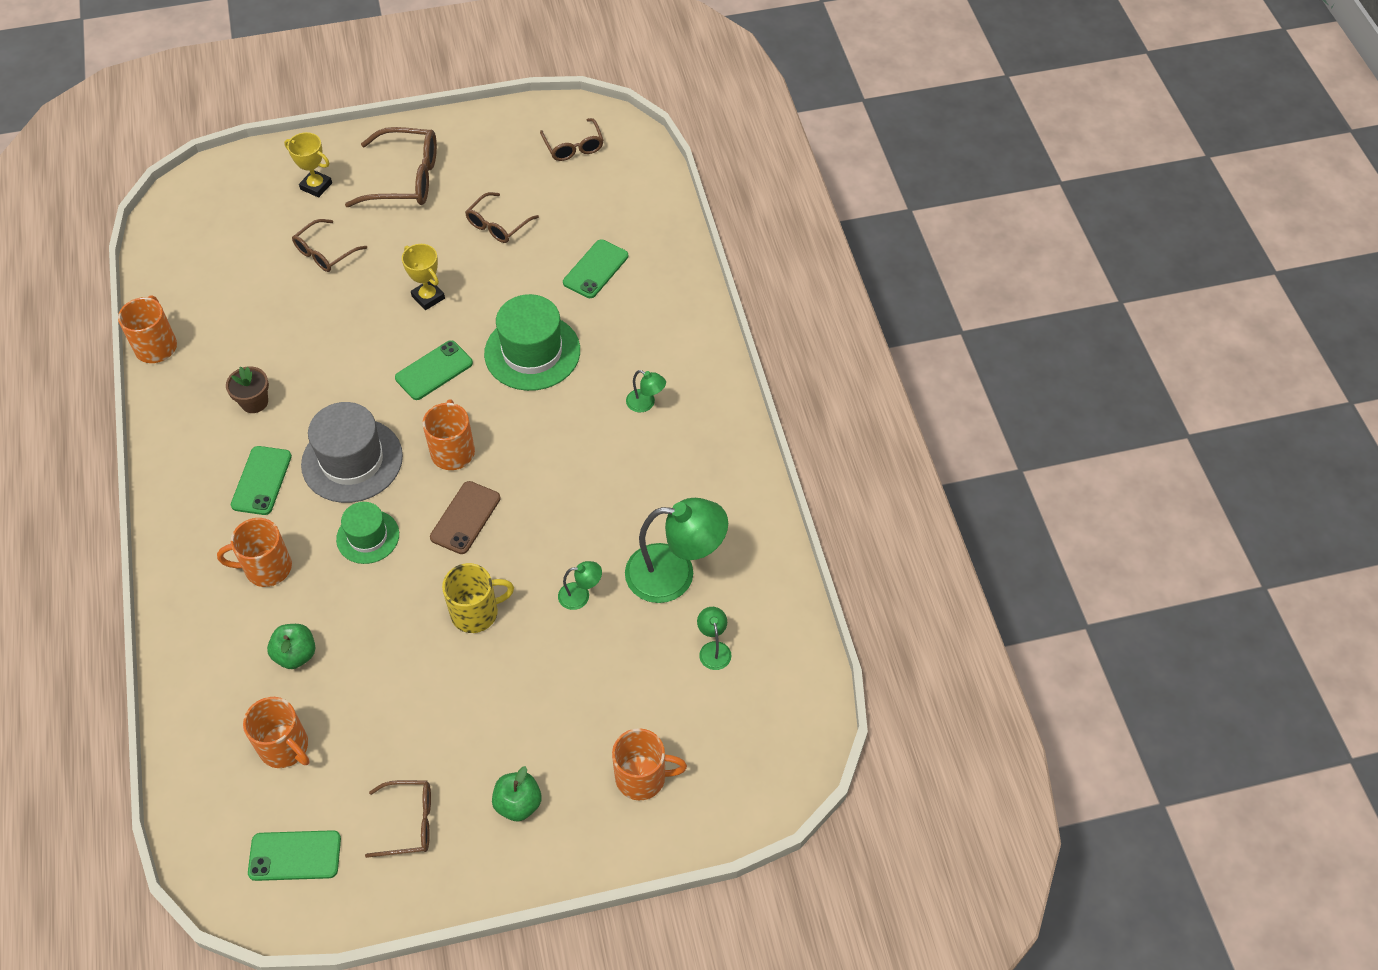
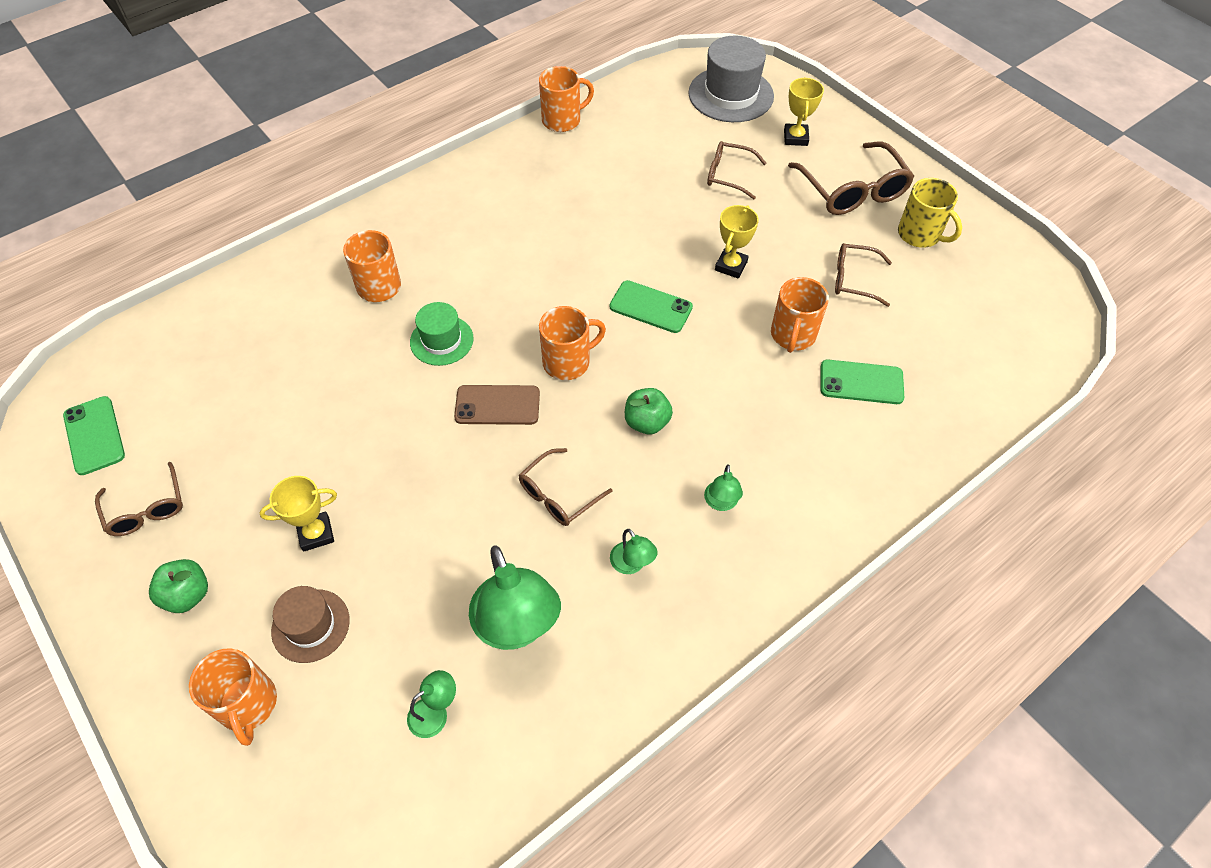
camera: 65 degrees right, 0 degrees up
brown flower pot [226,366,269,413] -> none
green phone [231,446,292,515] -> none
orange mug [243,697,310,768] -> orange mug moved to [771,277,829,353]
green apple [267,624,315,669] -> green apple moved to [625,388,673,434]
grey hat [301,402,403,503] -> grey hat moved to [688,36,774,122]
yellow mug [442,563,514,633] -> yellow mug moved to [898,178,962,248]
green hat [484,294,580,391] -> none
brown glasses [540,118,603,161] -> brown glasses moved to [519,448,612,526]
green lamp [558,561,602,610] -> green lamp moved to [610,529,658,574]
none -> yellow trophy [259,476,337,552]
none -> brown hat [271,586,350,663]

